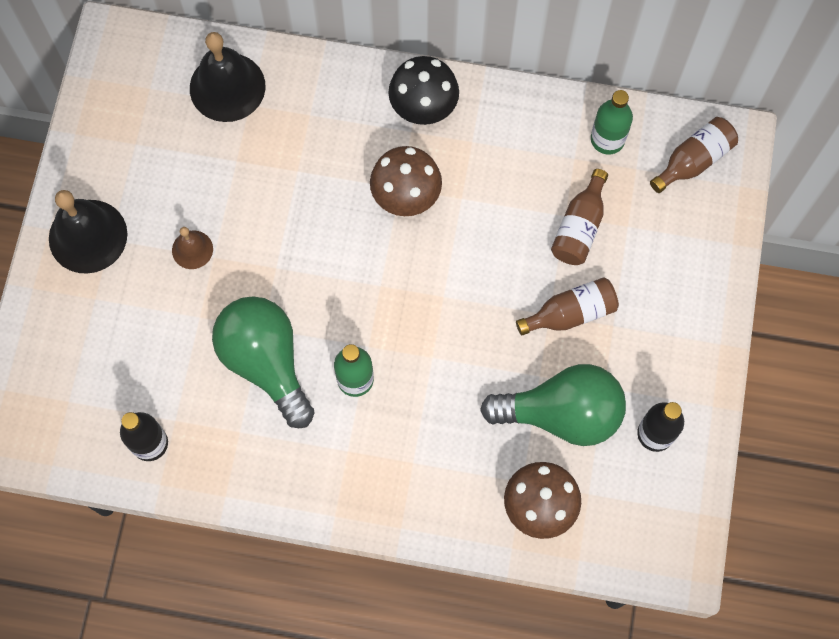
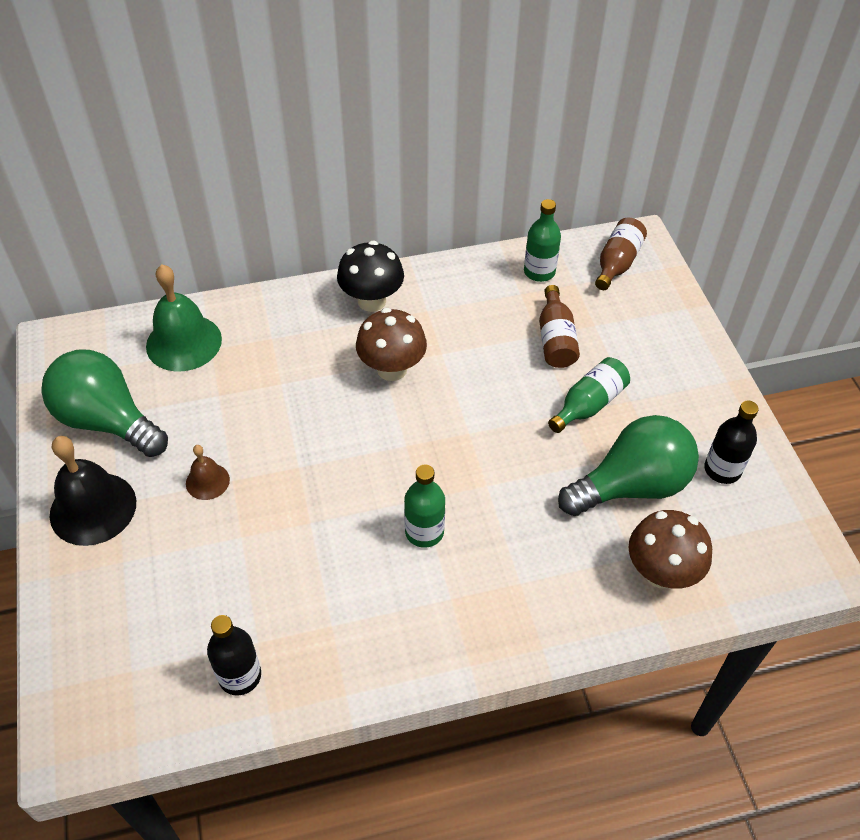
camera: 25 degrees left, 20 degrees down
black bell [190,32,266,122] -> green bell [146,264,222,372]
green light bulb [212,296,315,428] -> green light bulb moved to [41,350,168,457]
brown bottle [516,277,619,336] -> green bottle [548,357,630,433]

